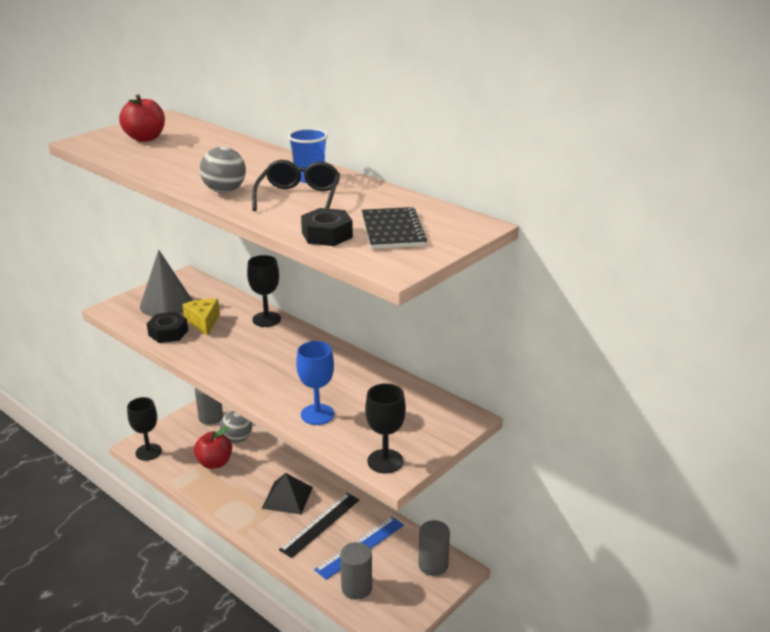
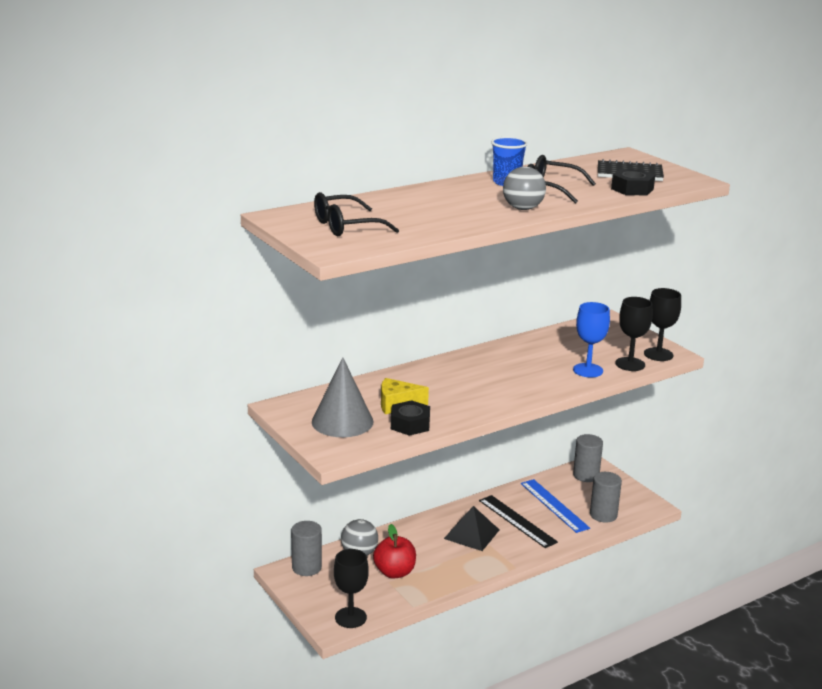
camera: 75 degrees left, 5 degrees down
red apple [119,94,165,142] -> black glasses [314,192,399,236]
black goblet [247,255,281,327] -> black goblet moved to [615,297,653,371]

